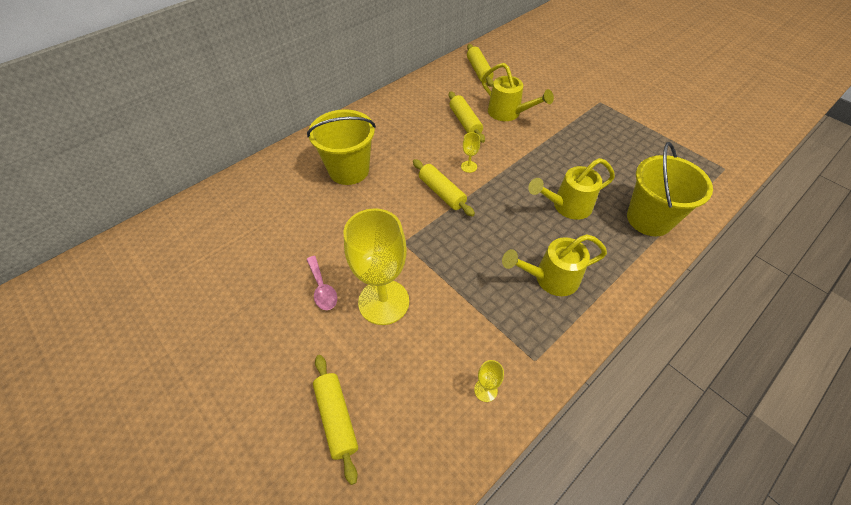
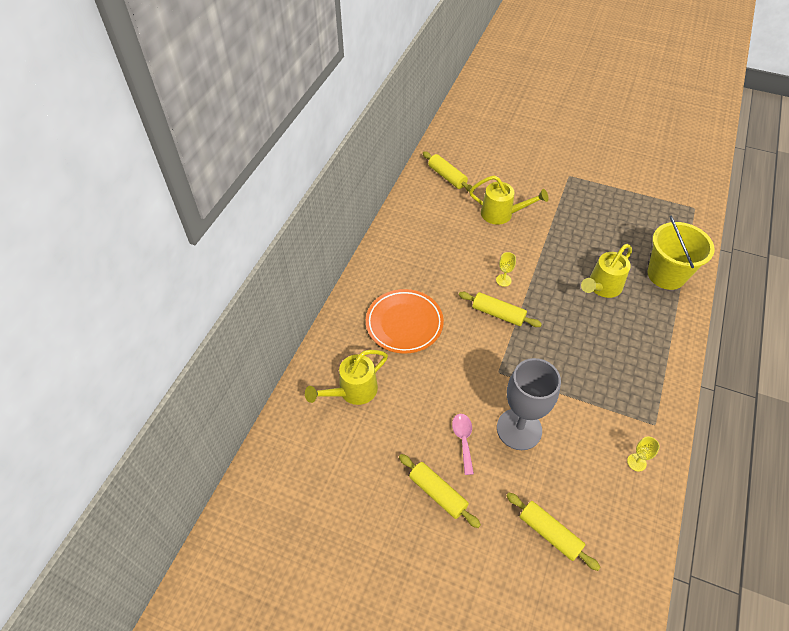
camera: 25 degrees left, 0 degrees up
pink spoon [306,256,337,310] -> pink spoon turned 135 degrees counterclockwise [452,414,474,475]
yellow bucket [307,109,376,185] -> orange plate [366,289,444,354]
yellow goblet [344,208,409,325] -> grey goblet [497,358,561,450]
yellow rolling pin [449,91,485,143] -> yellow rolling pin moved to [399,454,481,528]
yellow watering can [502,234,607,296] -> yellow watering can moved to [305,350,388,405]

